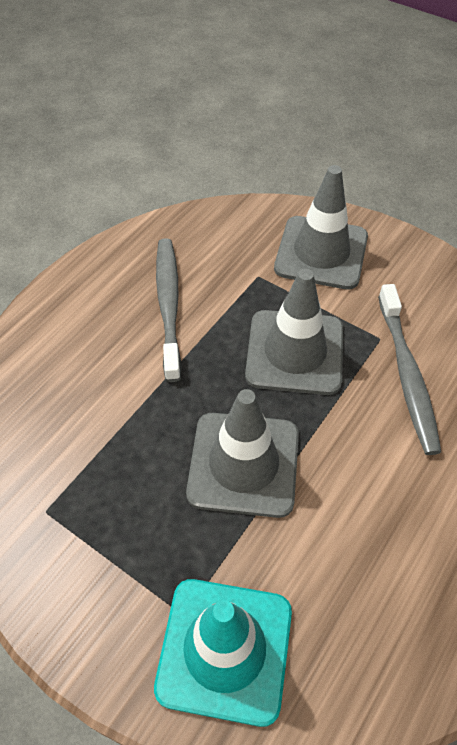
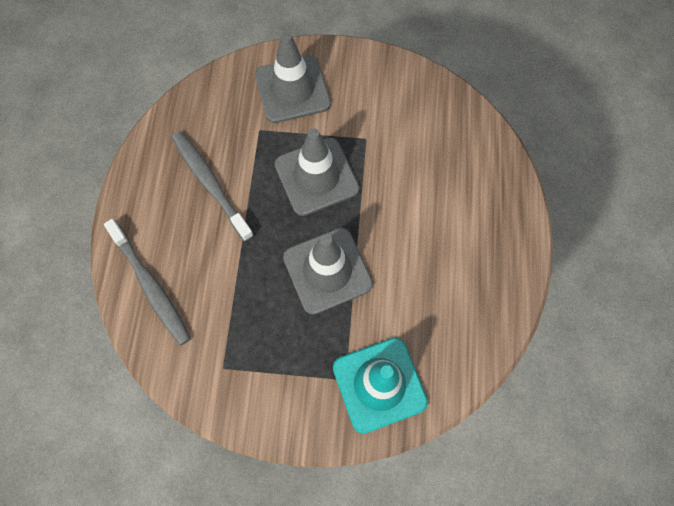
camera: 30 degrees left, 15 degrees up
grey toothbrush [378,284,441,455] -> grey toothbrush moved to [104,219,191,346]

